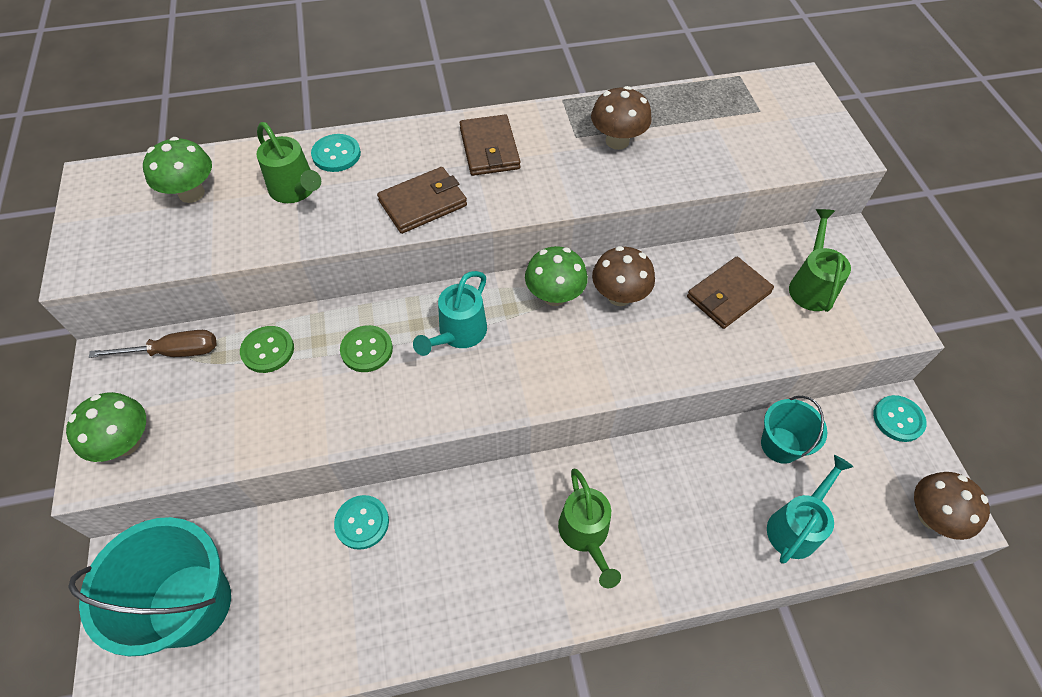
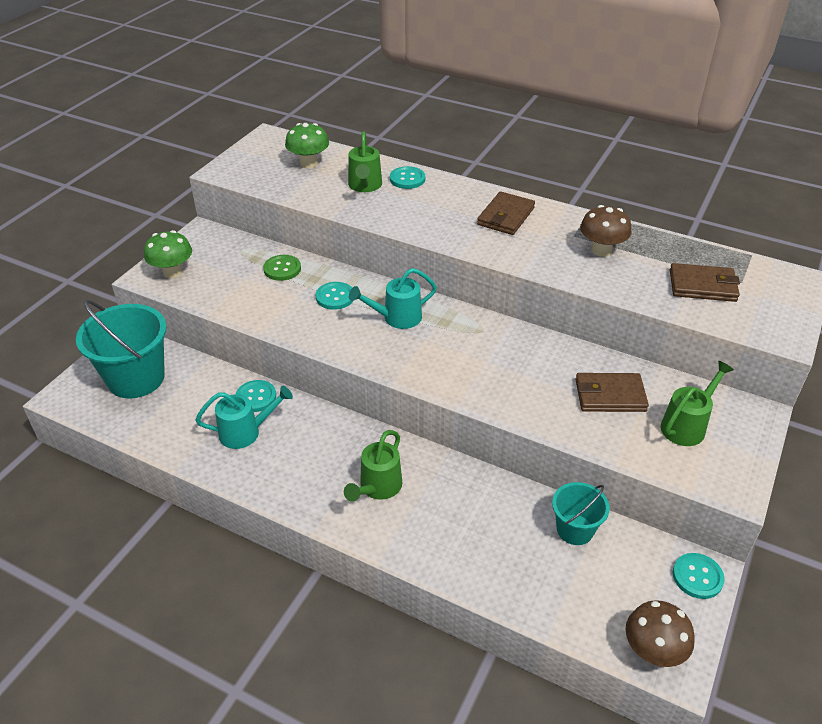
camera: 40 degrees right, 15 degrees down
brown screwdriver [89,330,217,358] -> none
green button [340,325,393,372] -> turquoise button [316,282,353,310]
brown wallet [377,167,467,234] -> brown wallet moved to [670,263,740,302]
green mushroom [525,246,588,306] -> none
brown mushroom [592,246,655,306] -> none
turquoise watering can [767,455,853,564] -> turquoise watering can moved to [196,386,293,449]

